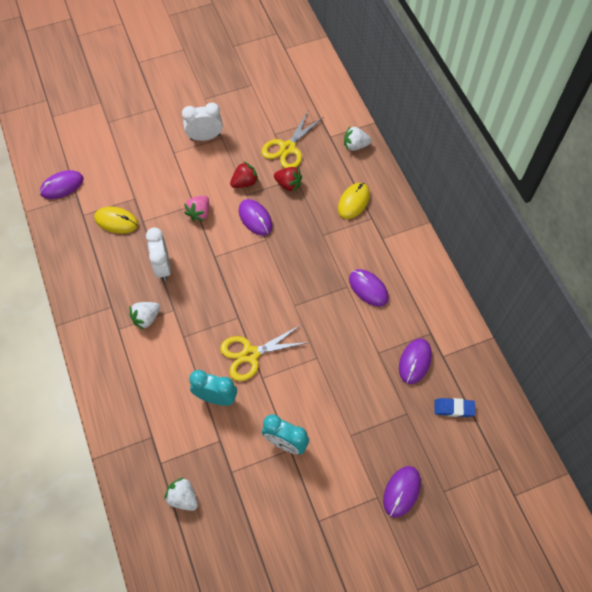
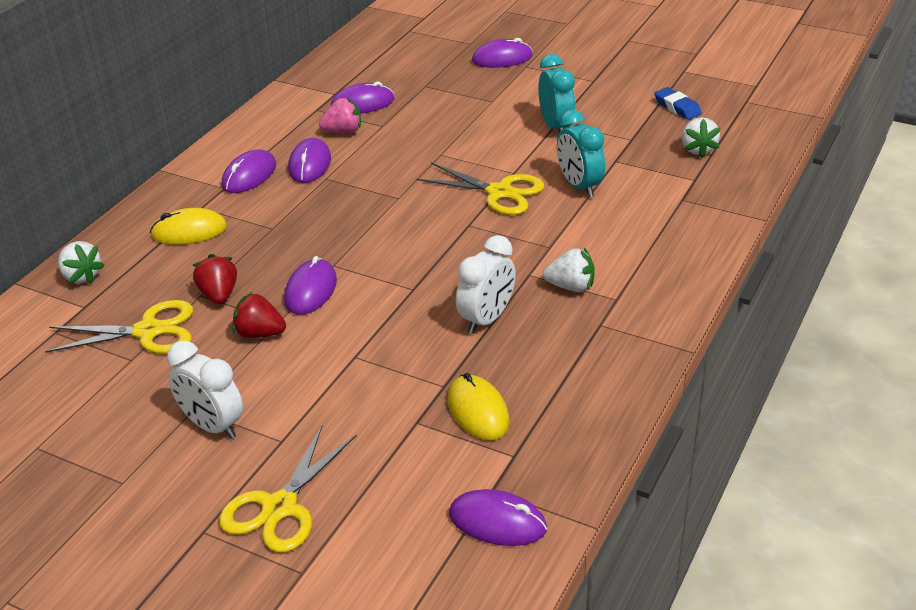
camera: 130 degrees left, 25 degrees down
pink strawberry [184,196,209,222] -> pink strawberry moved to [319,97,361,134]
blue eraser [435,398,475,417] -> blue eraser moved to [654,87,702,120]
none -> yellow scissors [219,425,357,553]
none -> purple mouse [222,149,276,193]

